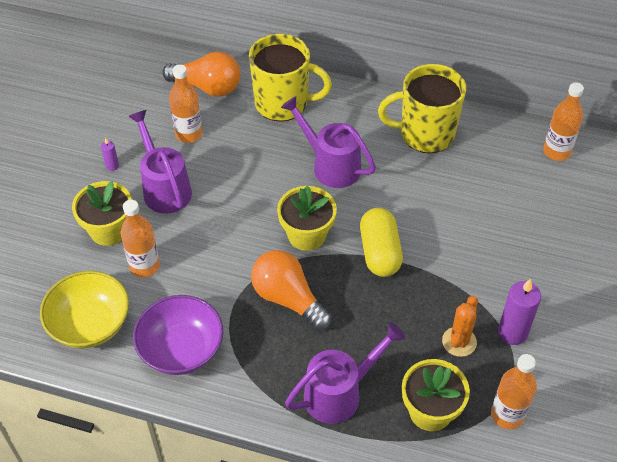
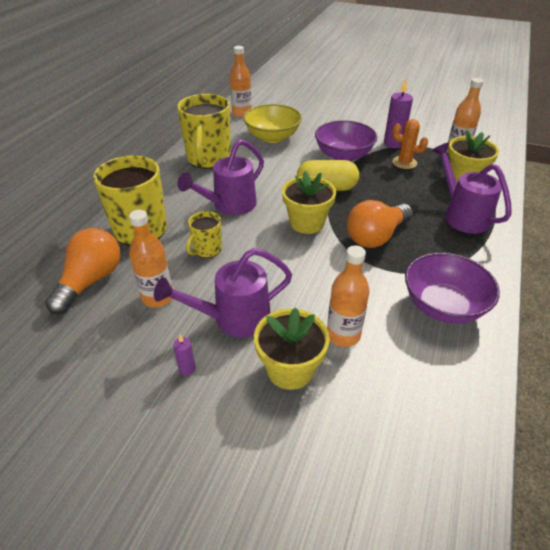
camera: 85 degrees left, 10 degrees down
yellow bowl [40,271,129,349] -> yellow bowl moved to [243,104,302,143]
none -> yellow mug [186,211,222,258]
none -> purple bowl [315,120,377,161]

